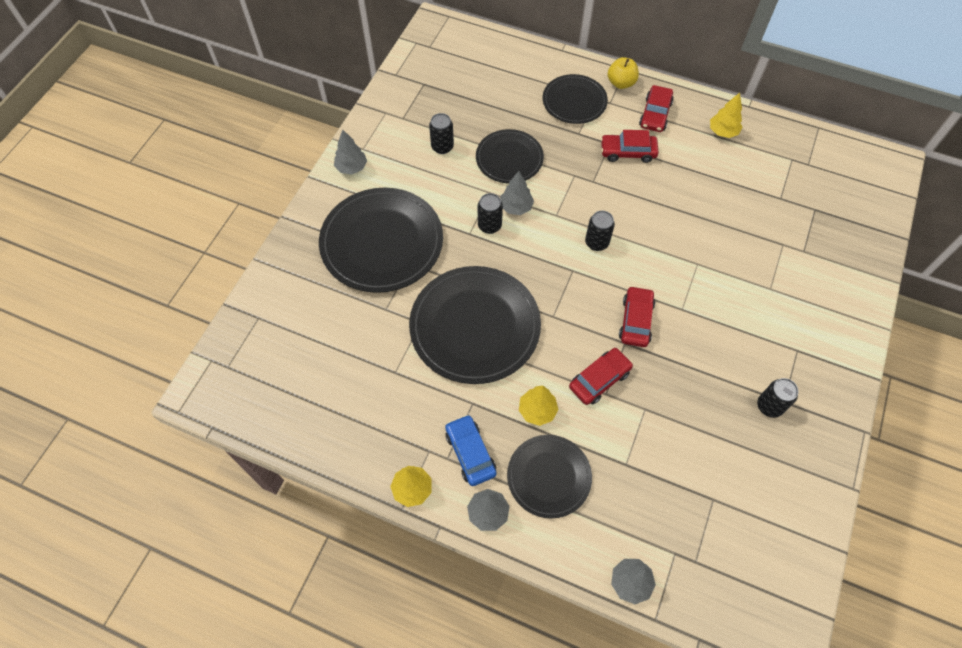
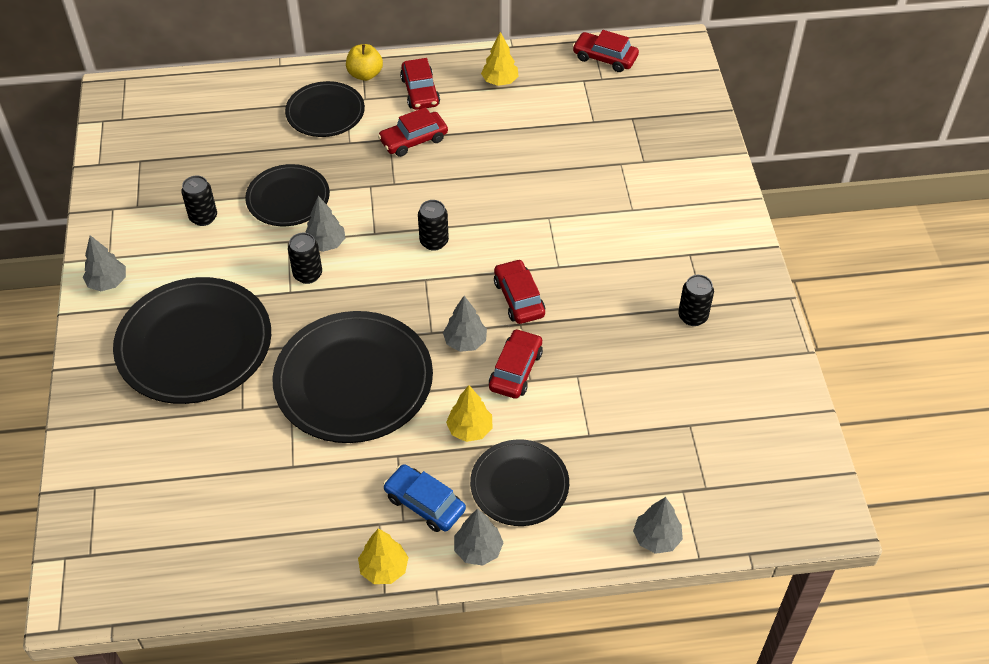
camera: 30 degrees left, 10 degrees down
none -> grey tree [443,296,487,352]
none -> red car [573,30,639,72]

